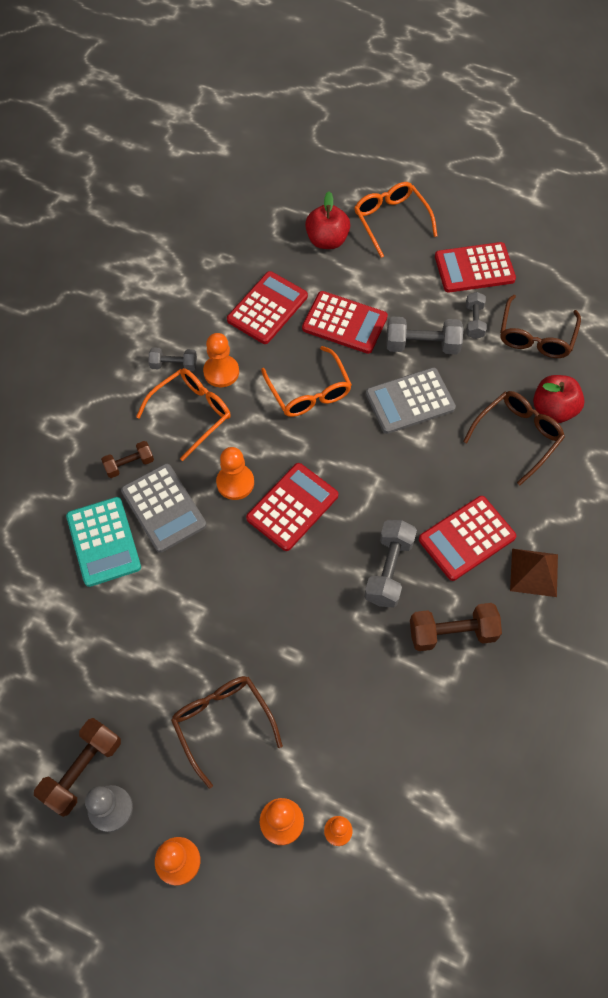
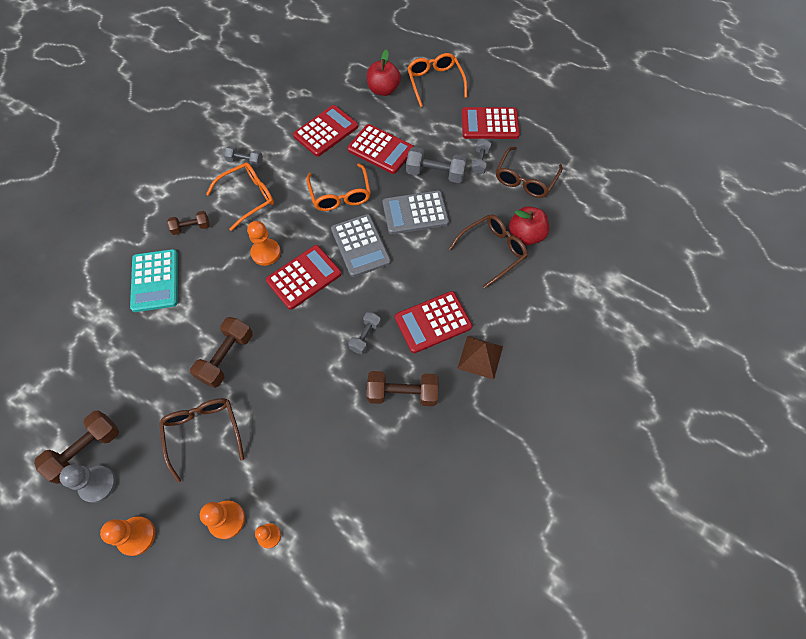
camera: 10 degrees right, 0 degrees up
grey calculator [121,464,207,553] -> grey calculator moved to [331,214,391,277]
orange pawn [203,333,239,387] -> none
grey dumbbell [364,520,417,608] -> grey dumbbell [348,312,381,354], size x0.62
none -> brown dumbbell [190,317,253,388]

